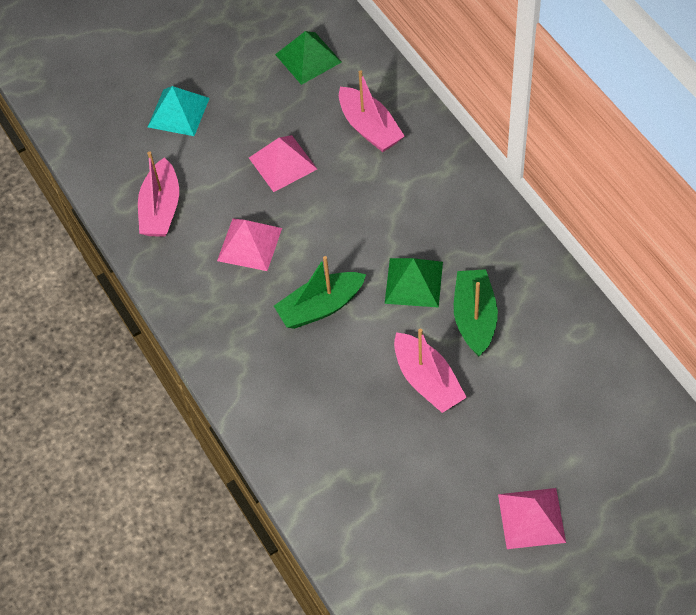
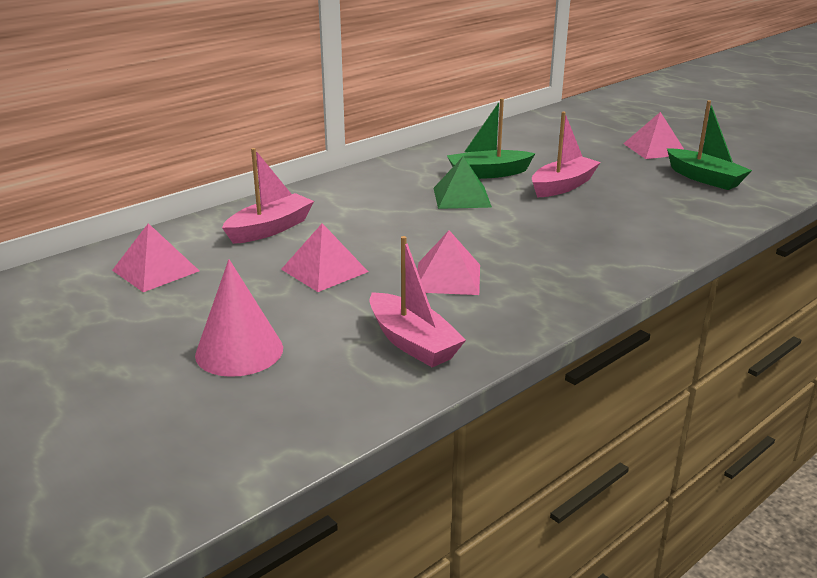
camera: 105 degrees left, 30 degrees down
pink boat [138,151,179,237] -> pink boat turned 60 degrees clockwise [369,236,466,367]
turquoise pyramid [148,86,210,136] -> pink cone [195,259,283,377]
green boat [274,256,366,329] -> green boat moved to [667,100,752,190]
green pyramid [275,31,342,85] -> pink pyramid [112,223,199,292]

